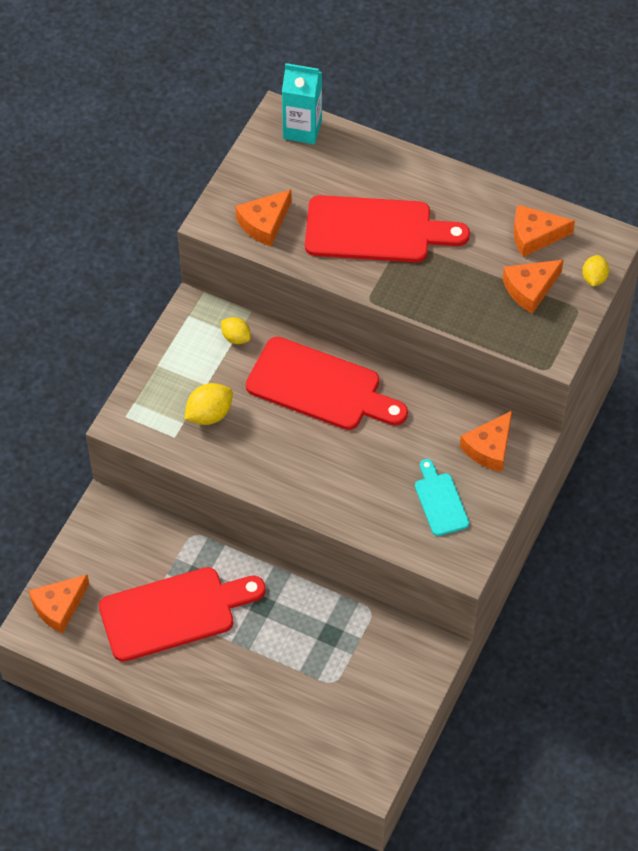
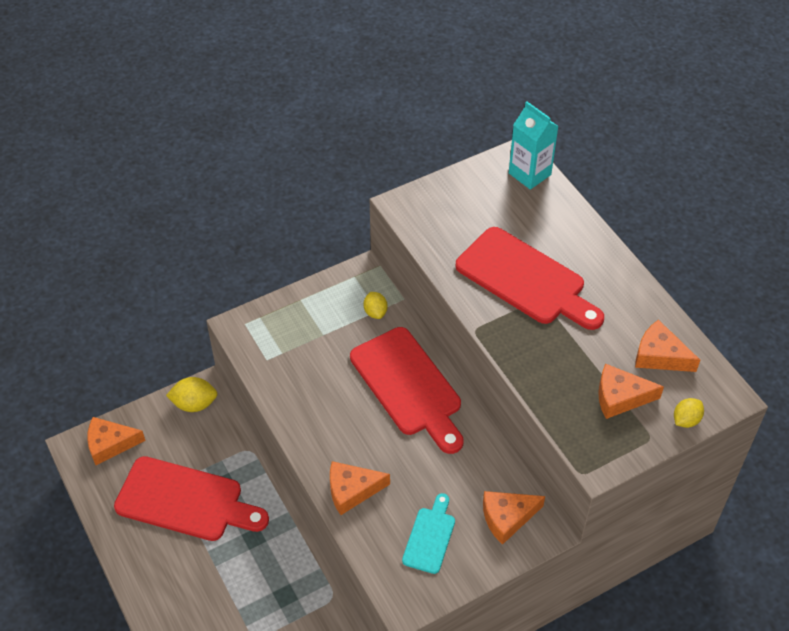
camera: 35 degrees right, 5 degrees down
yellow lemon [184,383,233,425] -> yellow lemon moved to [166,377,217,412]
orange cheese [235,189,292,246] -> orange cheese moved to [330,461,390,515]

